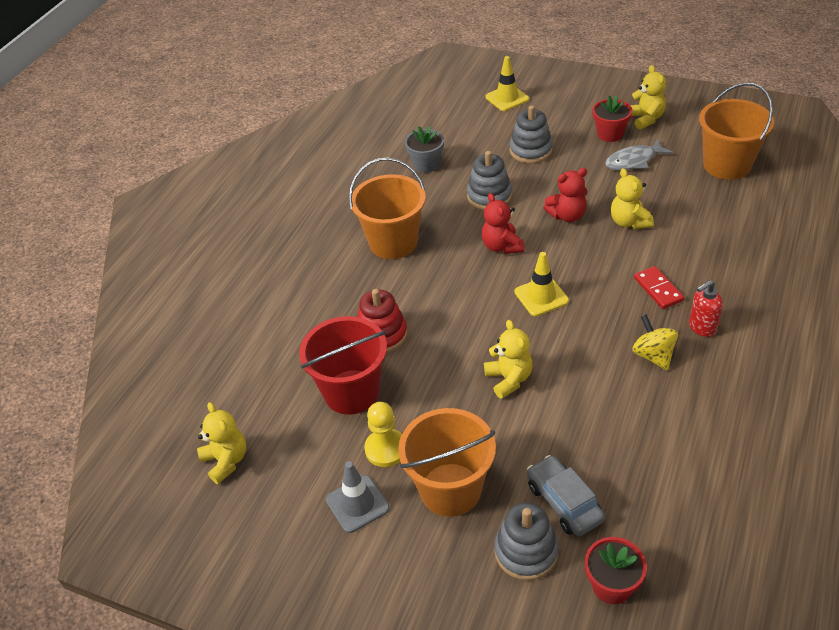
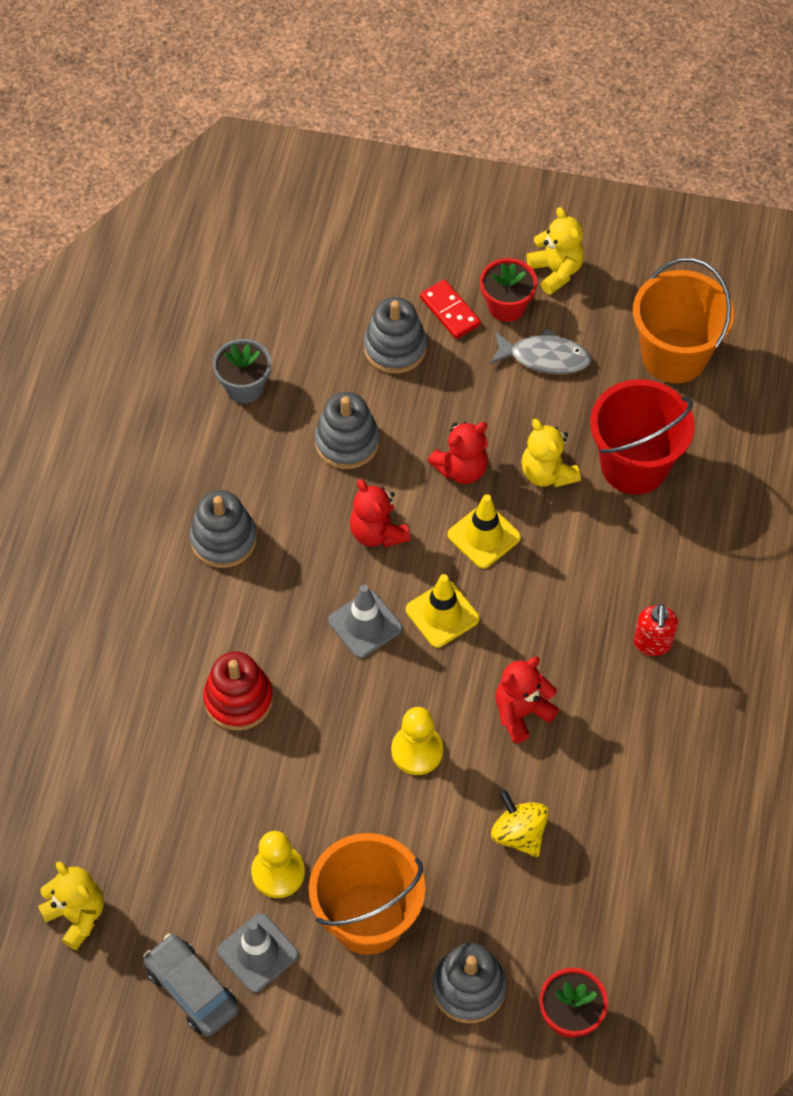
camera: 15 degrees left, 15 degrees up
red bucket [299,316,387,414] -> red bucket moved to [590,379,694,494]
orange bucket [349,158,426,259] -> grey stacking toy [190,490,257,568]
yellow teddy bear [484,320,533,399] -> yellow pawn [391,707,443,775]
yellow traffic cone [485,56,529,111] -> yellow traffic cone moved to [448,494,521,569]
grey car [527,455,605,536] -> grey car moved to [143,933,239,1036]
grey fish [605,139,673,170] -> grey fish turned 135 degrees counterclockwise [490,329,591,374]
yellow spinning top [632,314,678,370] -> yellow spinning top moved to [491,790,549,857]
red domino [634,266,684,309] -> red domino moved to [420,279,481,339]
red soap dispenser [689,280,723,337] -> red soap dispenser turned 45 degrees counterclockwise [634,604,678,656]
none -> grey traffic cone [328,585,402,658]
none -> red teddy bear [495,657,559,743]

